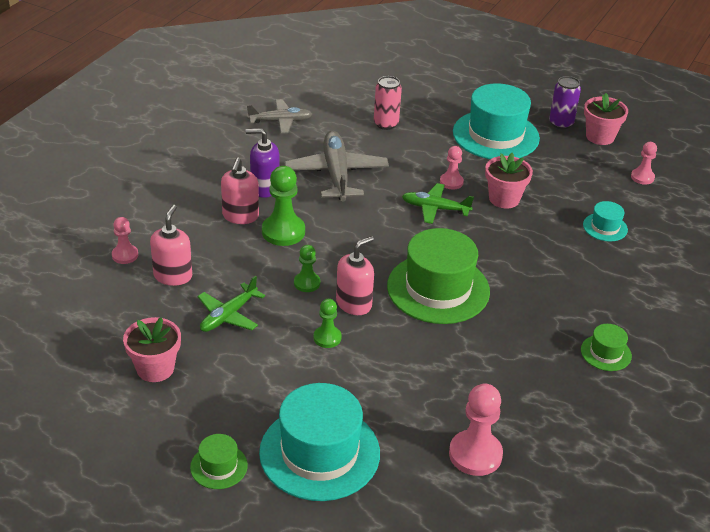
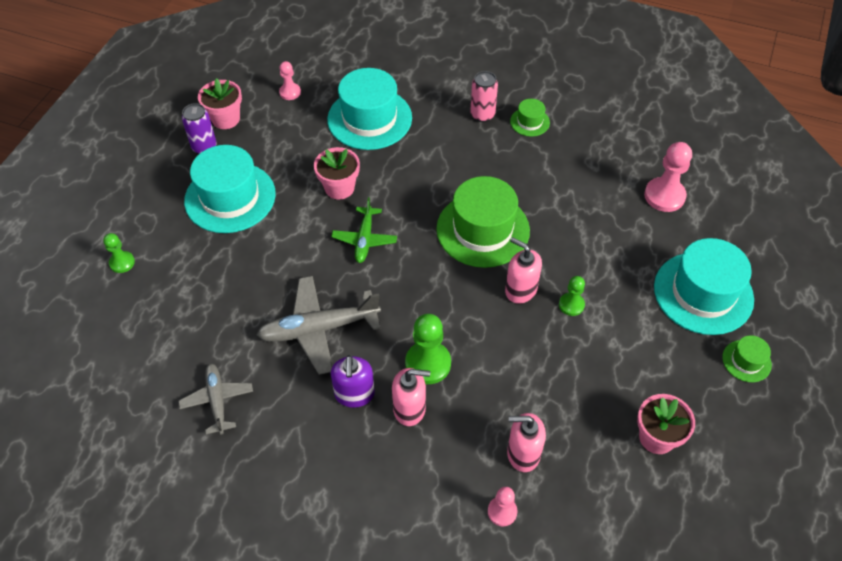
camera: 95 degrees left, 15 degrees up
green plane [198,276,265,332] -> none
green pawn [294,245,320,292] -> green pawn moved to [103,233,135,273]
pink can [374,76,402,130] -> pink can moved to [470,71,498,122]
pink pawn [440,146,464,189] -> none
turquoise hat [583,201,628,242] -> turquoise hat [327,68,412,150], size x2.15

